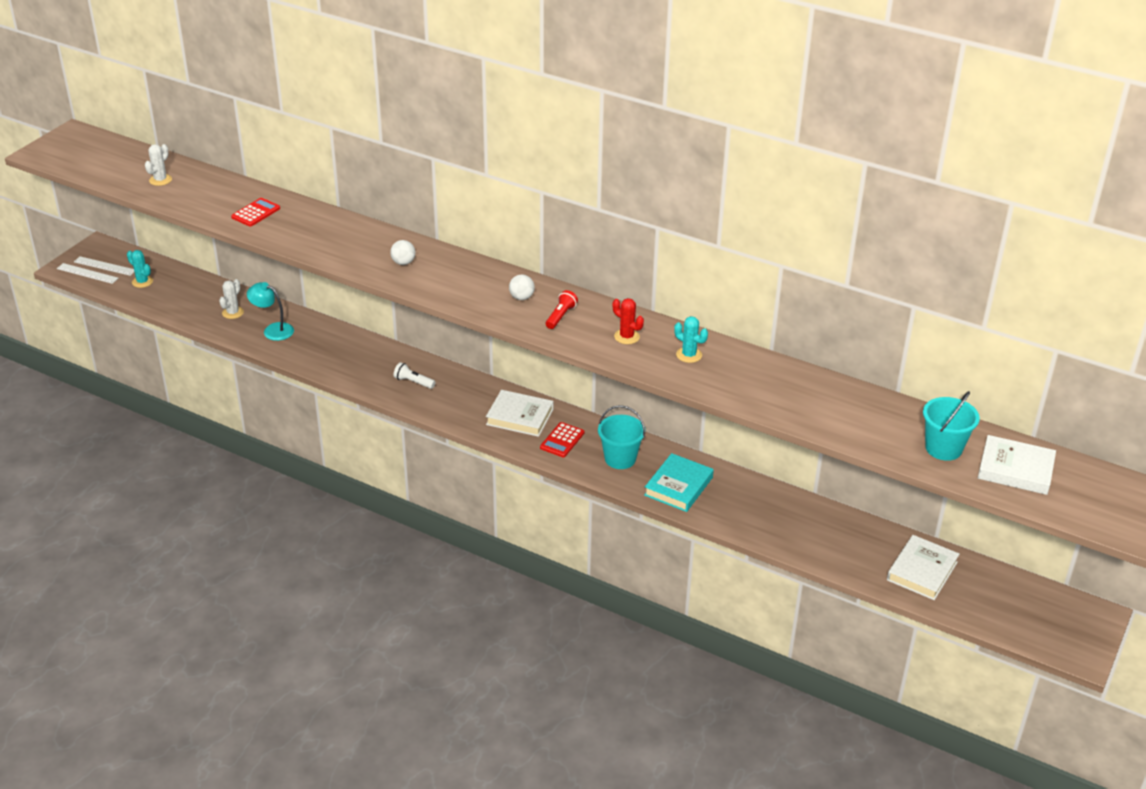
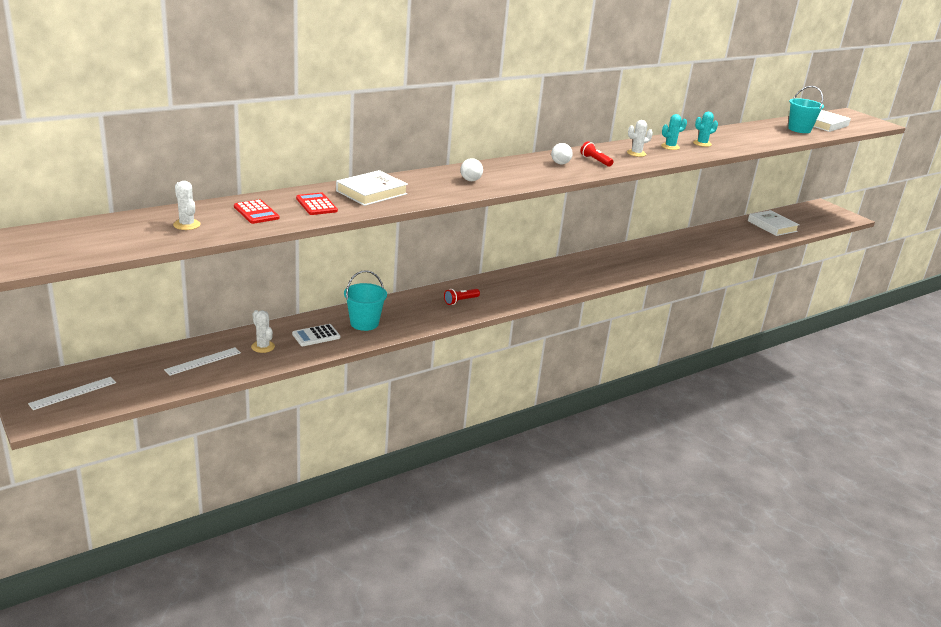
camera: 65 degrees left, 10 degrees down
white ruler [57,263,118,284] -> white ruler moved to [164,347,241,376]
turquoise cactus [127,250,153,288] -> turquoise cactus moved to [693,112,718,147]
turquoise lamp [247,282,294,341] -> white calculator [292,324,340,346]
white flashlight [394,362,435,389] -> red flashlight [444,289,480,305]
white book [486,390,553,437] -> white book moved to [336,170,408,206]
red calculator [540,422,584,457] -> red calculator moved to [234,199,280,224]
turquoise bucket [598,405,645,469] -> turquoise bucket moved to [344,270,387,331]
red cactus [613,298,644,344] -> white cactus [627,120,653,157]
turquoise book [644,453,714,512] -> none

